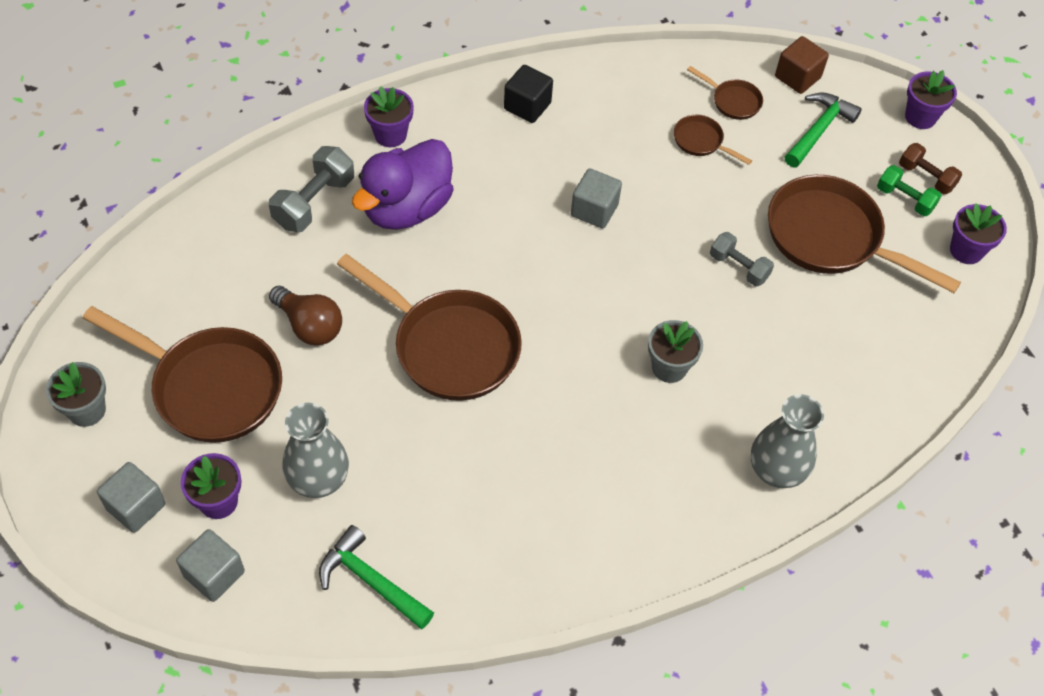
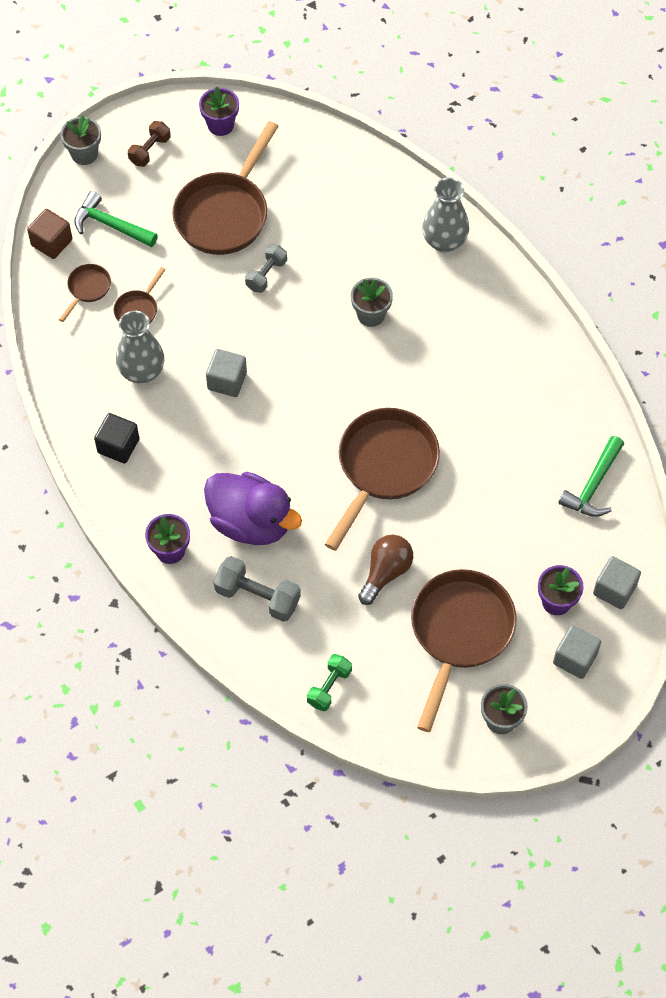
camera: 95 degrees left, 5 degrees up
grey vase [282,403,349,498] -> grey vase moved to [116,311,164,384]
green dumbbell [877,165,942,216] -> green dumbbell moved to [307,654,352,711]
purple flower pot [905,70,957,129] -> grey flower pot [60,115,101,165]

